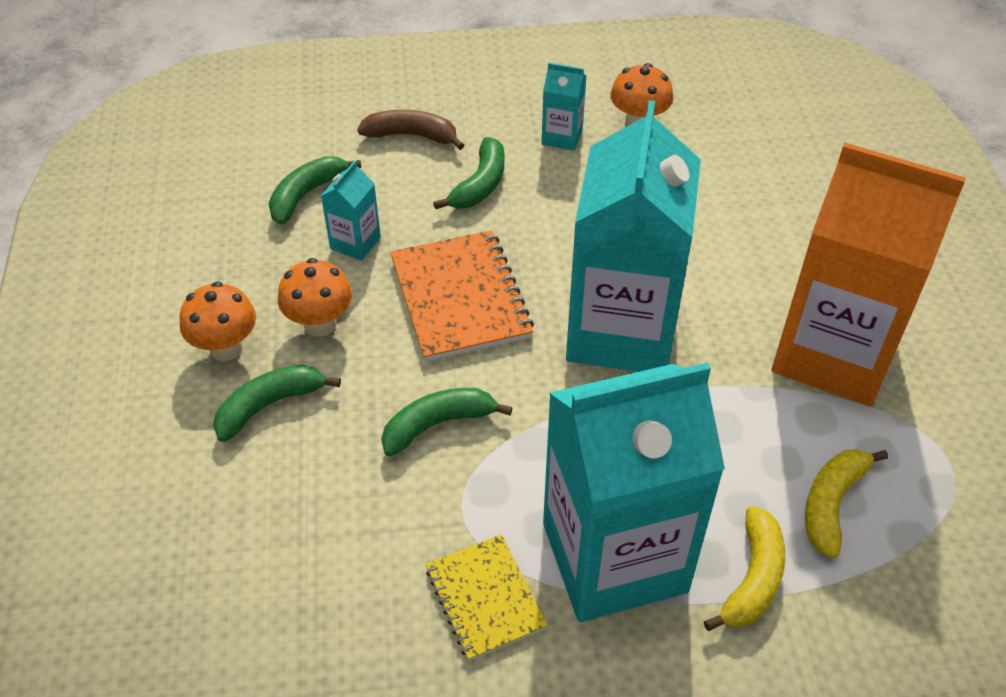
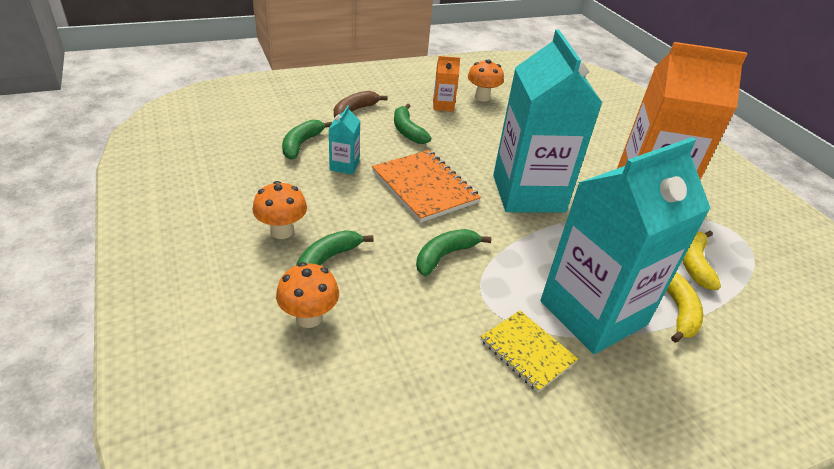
camera: 20 degrees left, 10 degrees down
orange mushroom [278,258,352,337] -> orange mushroom moved to [276,262,339,328]
brown banana [357,110,464,150] -> brown banana turned 45 degrees counterclockwise [334,91,388,118]
green banana [433,137,504,209] -> green banana turned 150 degrees clockwise [394,104,431,144]
turquoise carton [542,62,586,151] -> orange carton [433,56,460,112]

